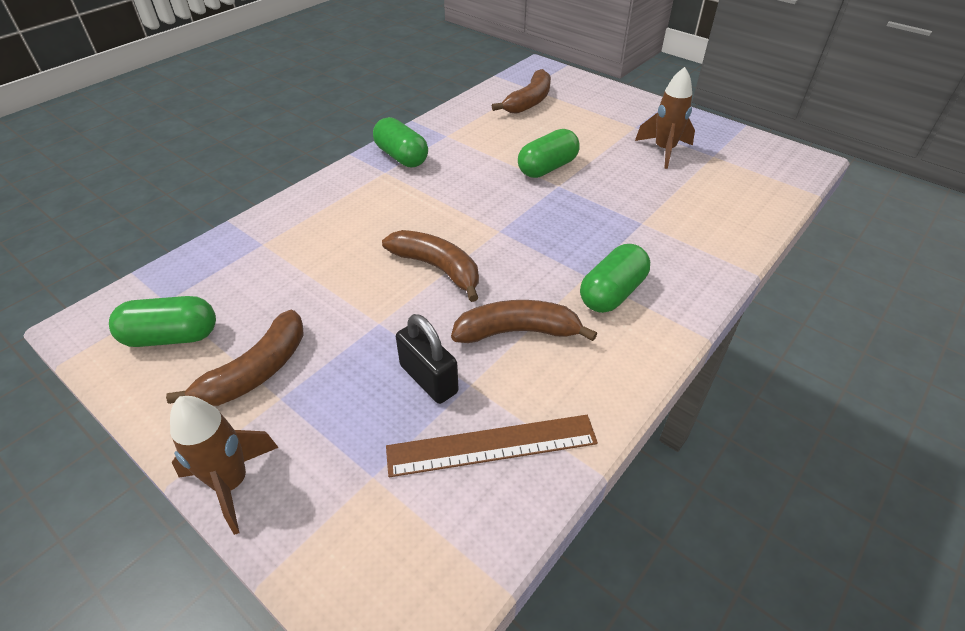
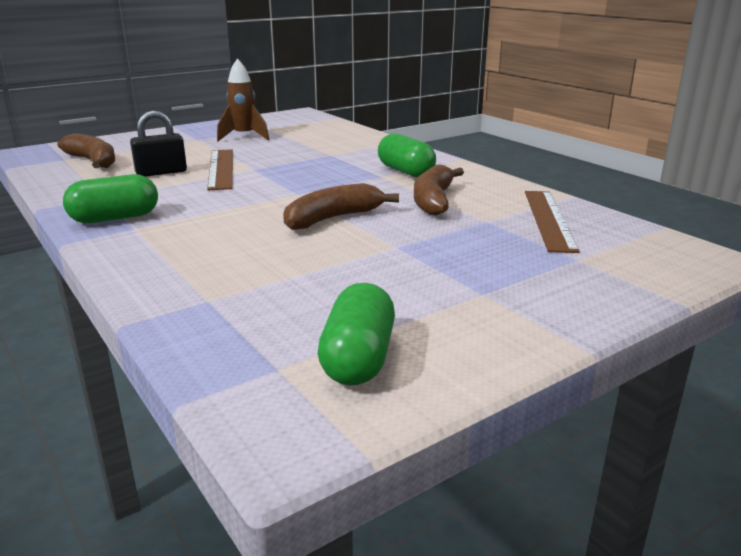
camera: 75 degrees left, 20 degrees down
brown banana [166,310,304,406] -> none
brown rocket [170,396,279,535] -> none
black padlock [396,314,459,404] -> black padlock moved to [130,110,187,177]
green capsule [518,129,580,178] -> brown ruler [207,149,233,190]

